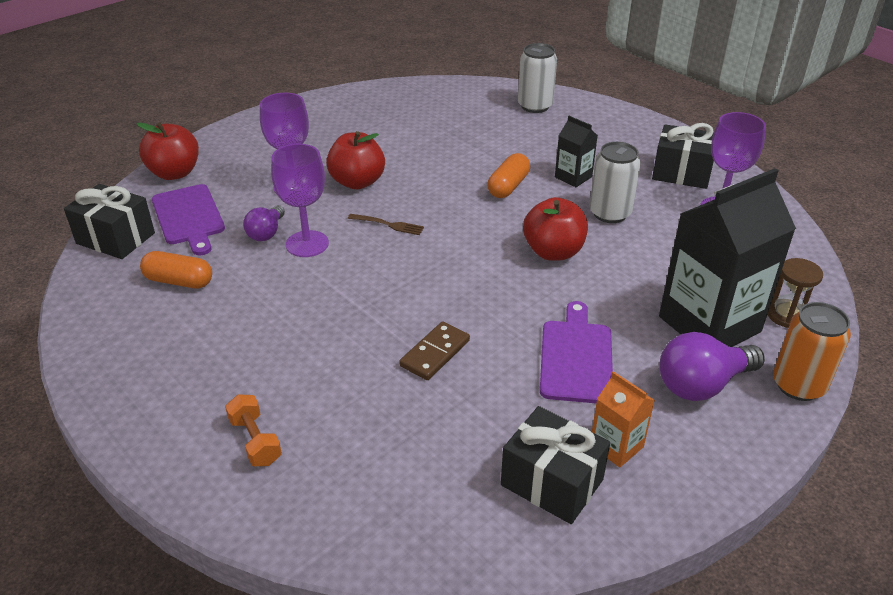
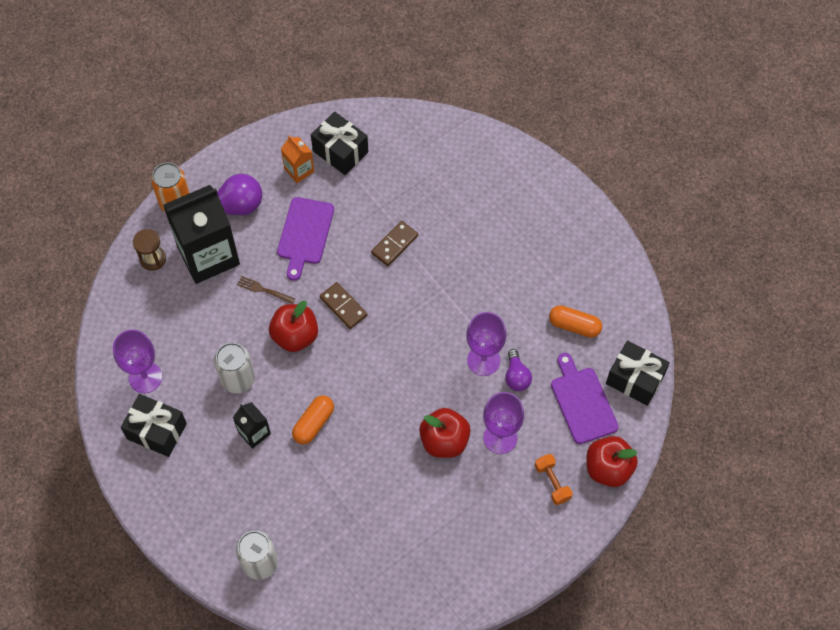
camera: 175 degrees left, 25 degrees up
orange dumbbell [225,395,282,466] -> orange dumbbell moved to [535,454,573,505]
purple light bulb [243,205,285,241] -> purple light bulb turned 150 degrees clockwise [505,349,532,391]
brown fork [348,214,424,235] -> brown fork moved to [237,276,295,304]
none -> brown domino [320,282,367,329]

